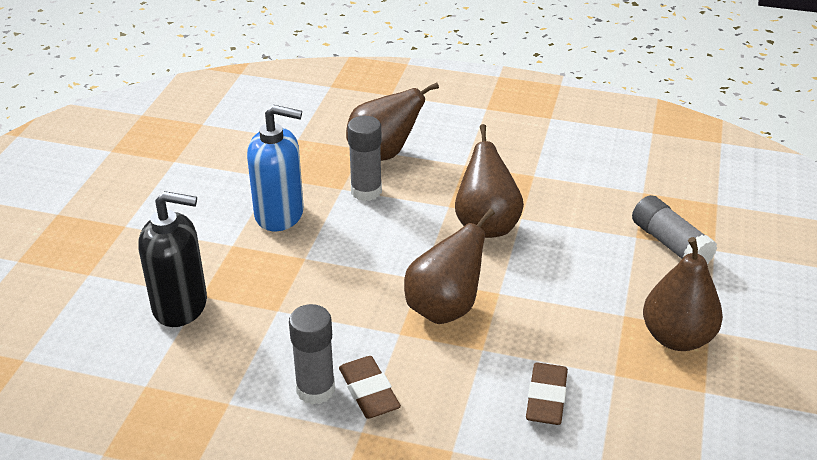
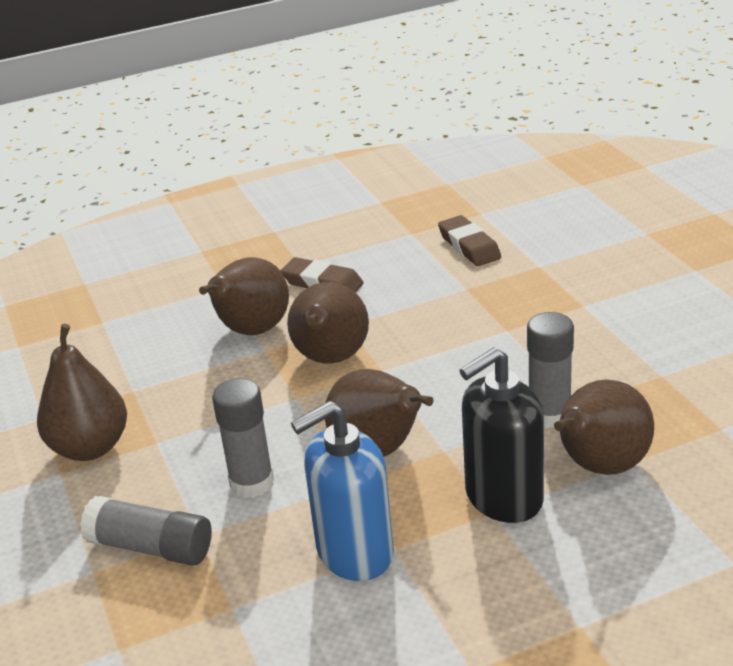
camera: 145 degrees right, 5 degrees down
black soap dispenser [138,191,207,327] -> black soap dispenser moved to [459,347,544,523]
blue soap dispenser [247,105,304,231] -> blue soap dispenser moved to [291,401,394,581]
grey glue stick [289,304,335,405] -> grey glue stick moved to [212,378,274,498]
brown eraser [526,363,568,425] -> brown eraser moved to [438,215,501,266]
none -> brown pear [199,257,289,335]

